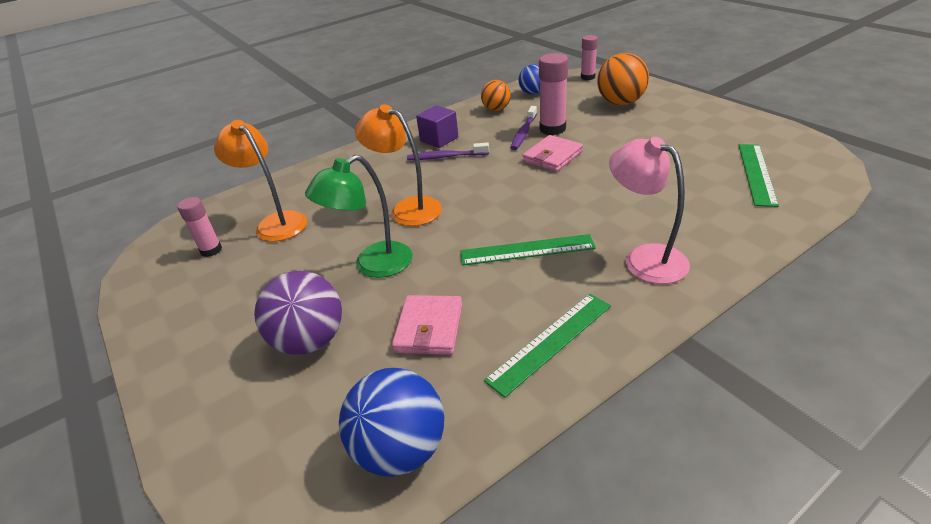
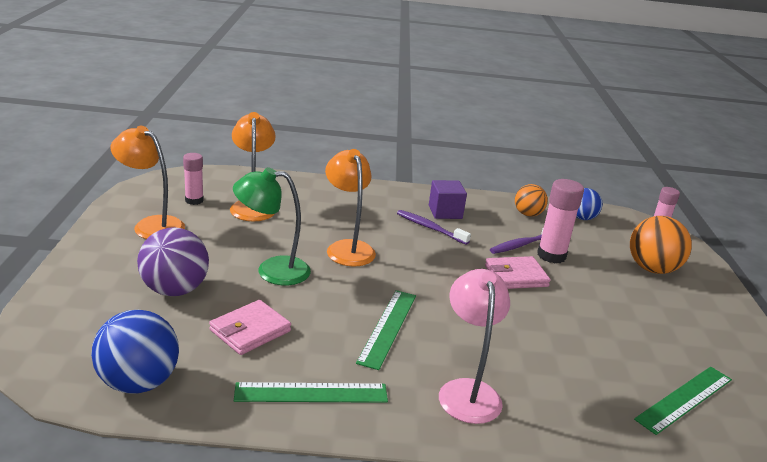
camera: 30 degrees right, 10 degrees down
green ruler [460,234,596,266] -> green ruler turned 75 degrees clockwise [356,290,416,370]
none -> orange lamp [110,126,185,239]

